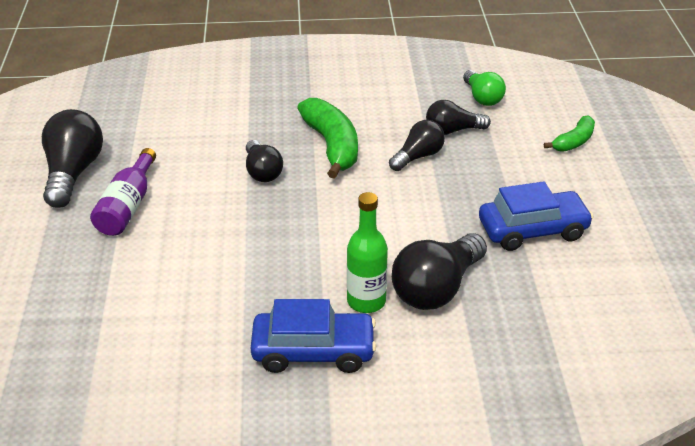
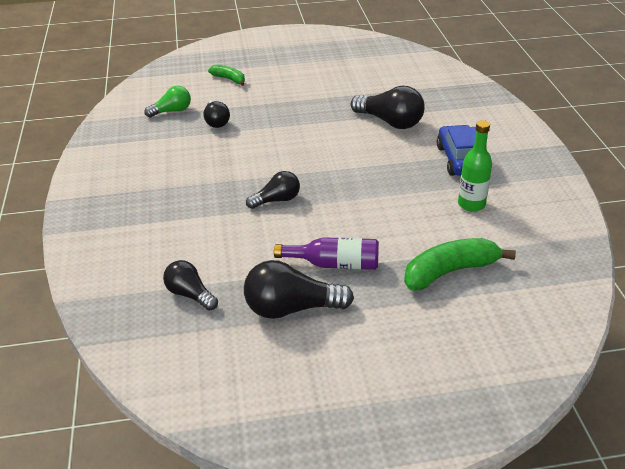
camera: 95 degrees left, 0 degrees up
green banana [297,98,358,179] -> green banana moved to [404,238,516,290]
green bottle [347,192,388,313] -> green bottle moved to [458,120,492,212]
black light bulb [389,120,445,171] -> black light bulb moved to [163,260,218,311]
blue car [479,181,594,251] -> none

